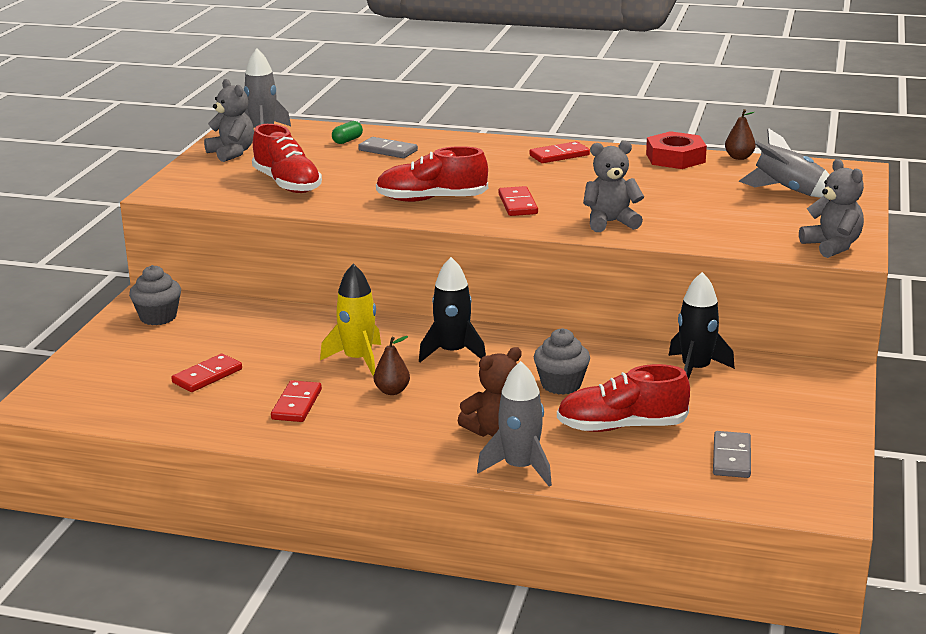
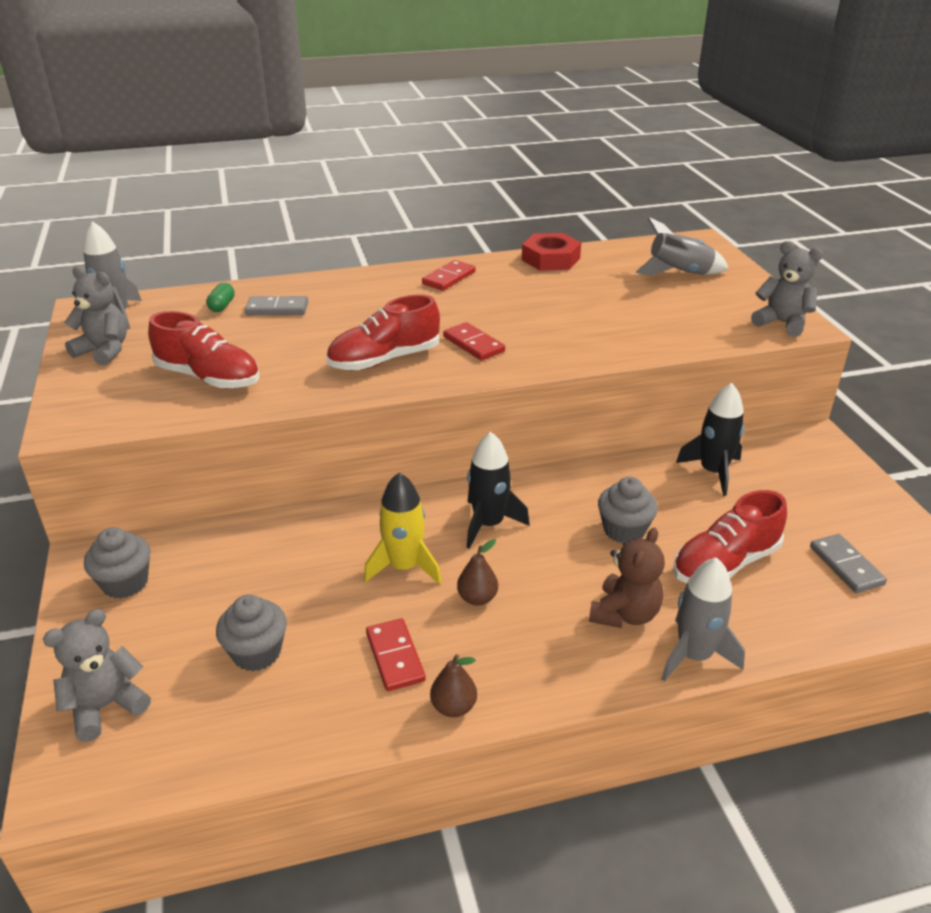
camera: 30 degrees left, 10 degrees up
red domino [171,354,242,392] -> grey cupcake [216,595,287,671]
grey teddy bear [583,141,644,232] -> grey teddy bear moved to [43,609,151,742]
brown pear [725,109,756,160] -> brown pear moved to [430,654,477,717]

